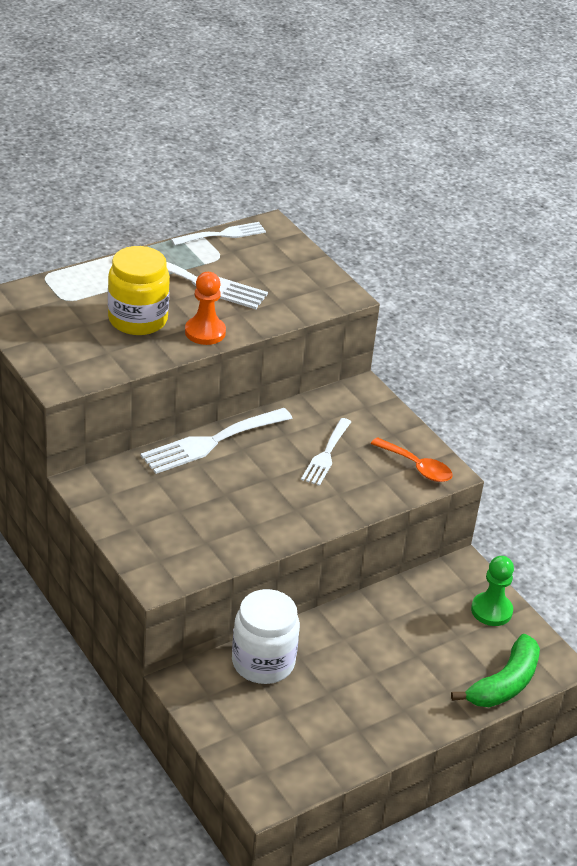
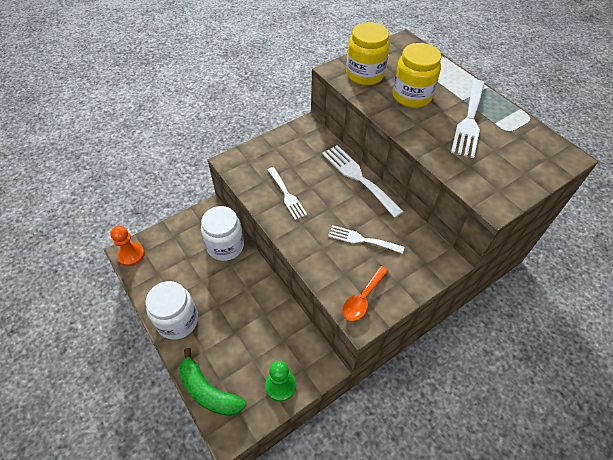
camera: 90 degrees right, 15 degrees up
white fork [171,222,266,246] -> white fork moved to [267,167,307,220]
orange pawn [185,272,226,345] -> orange pawn moved to [110,226,145,266]
none -> white jar [146,281,198,340]
none -> yellow jar [346,22,390,85]

